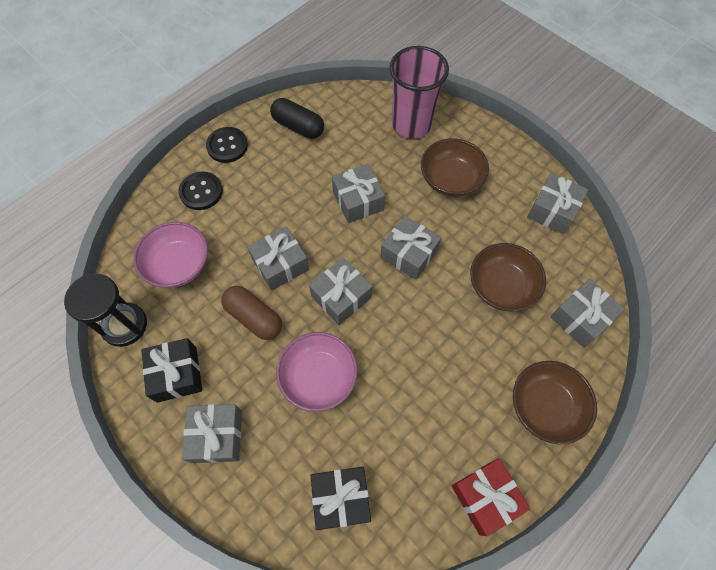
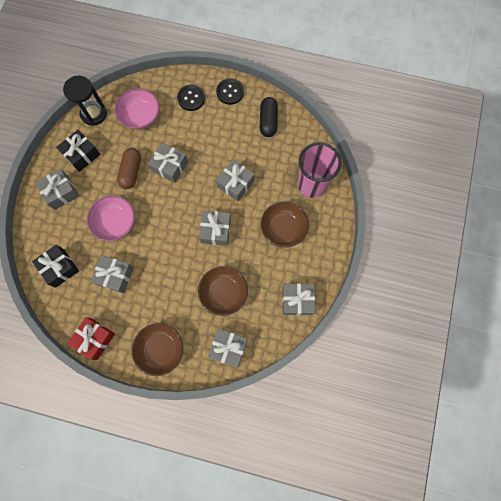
camera: 60 degrees right, 10 degrees up
grey gift [309,258,372,325] -> grey gift moved to [90,255,134,294]

